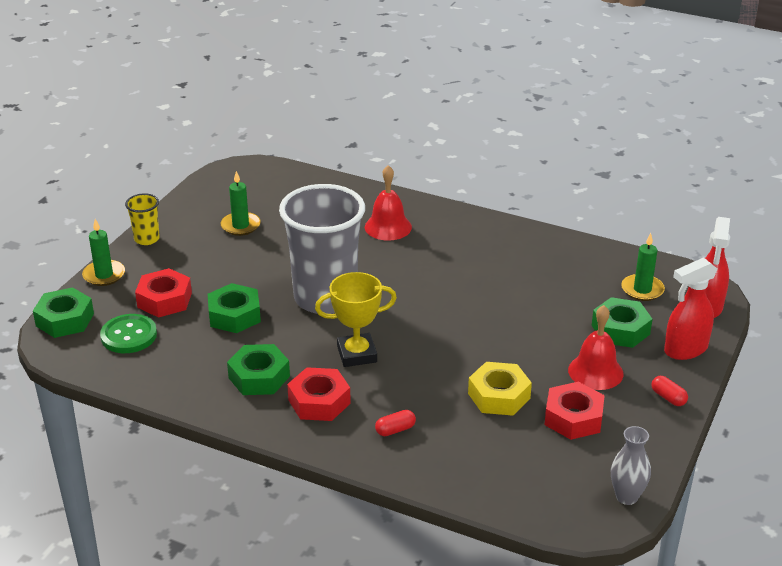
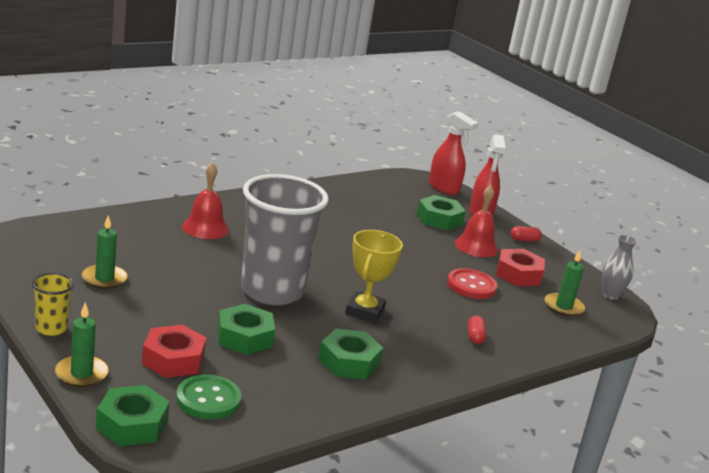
camera: 65 degrees left, 10 degrees down
red nut [287,367,351,421] -> none
yellow nut [468,362,532,416] -> red button [447,268,497,299]
green candle [621,233,665,301] -> green candle moved to [545,250,585,317]

